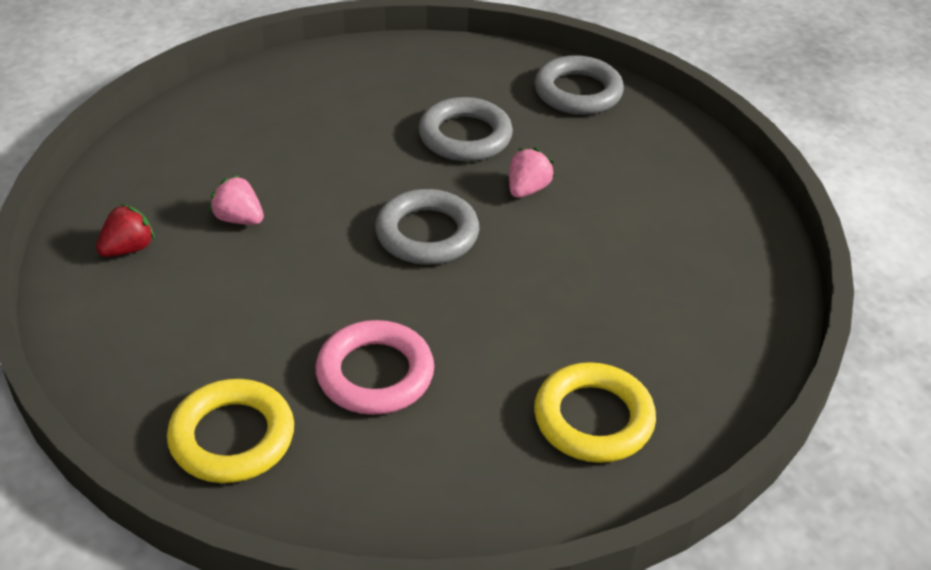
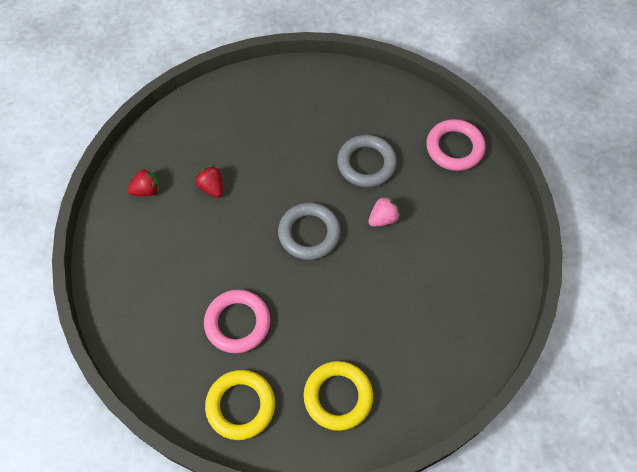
camera: 25 degrees right, 20 degrees up
yellow ring [167,379,294,483] -> yellow ring moved to [205,370,275,440]
pink strawberry [209,175,264,225] -> red strawberry [194,165,223,198]
grey ring [534,55,624,115] -> pink ring [426,119,485,171]

